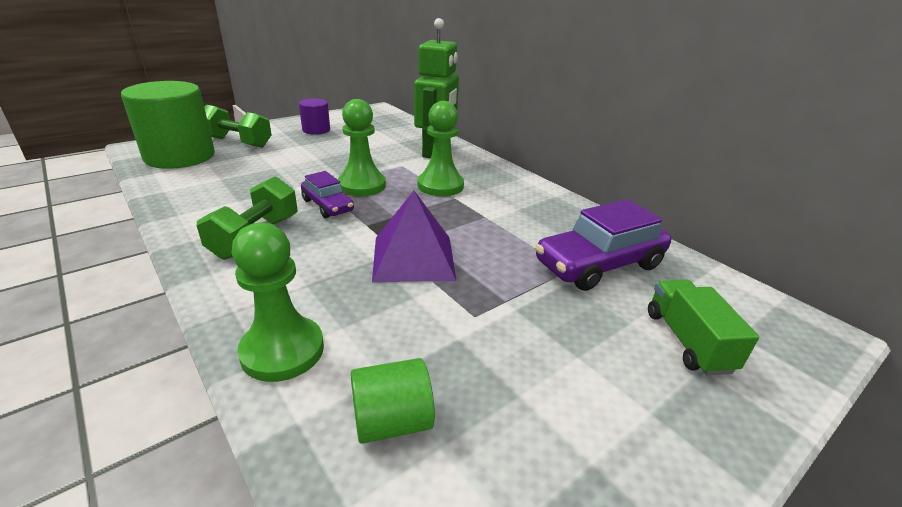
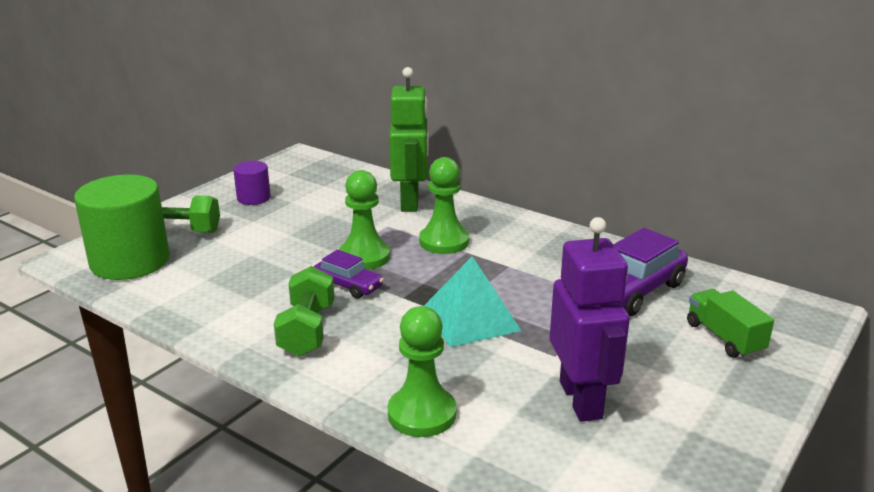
camera: 15 degrees left, 5 degrees down
green cylinder [350,358,435,444] -> none
purple pyramid [372,191,456,282] -> turquoise pyramid [424,256,522,347]
none -> purple robot [550,217,630,422]

